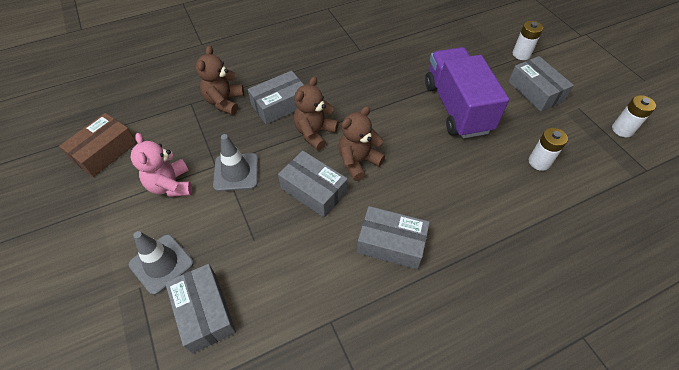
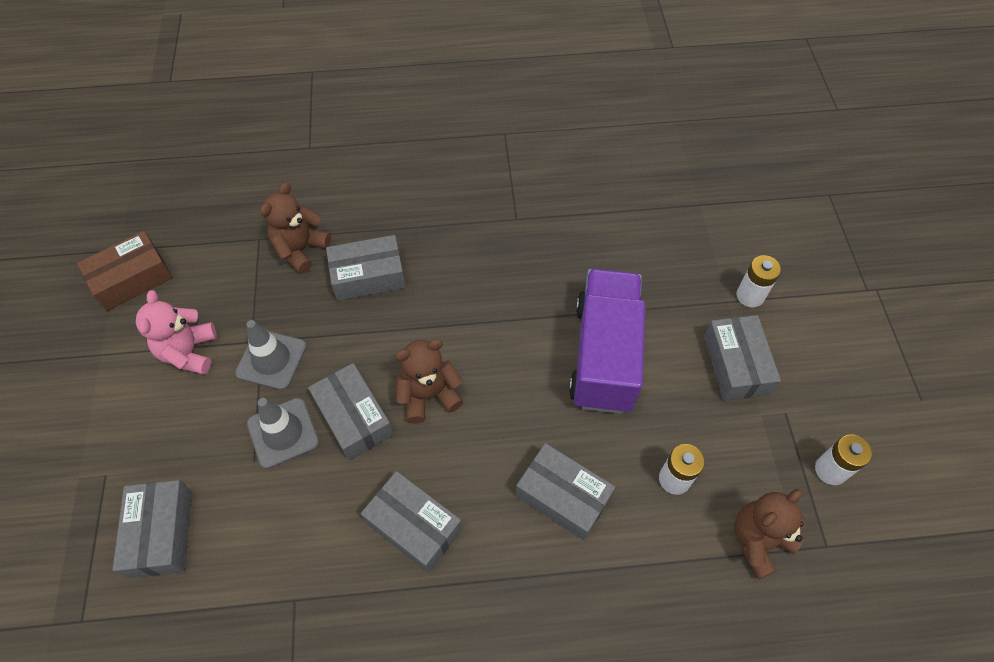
camera: 20 degrees right, 5 degrees up
grey traffic cone [129,231,194,295] -> grey traffic cone moved to [247,398,319,469]
brown teddy bear [294,76,339,150] -> brown teddy bear moved to [735,489,807,579]
none -> grey box [516,443,615,541]

